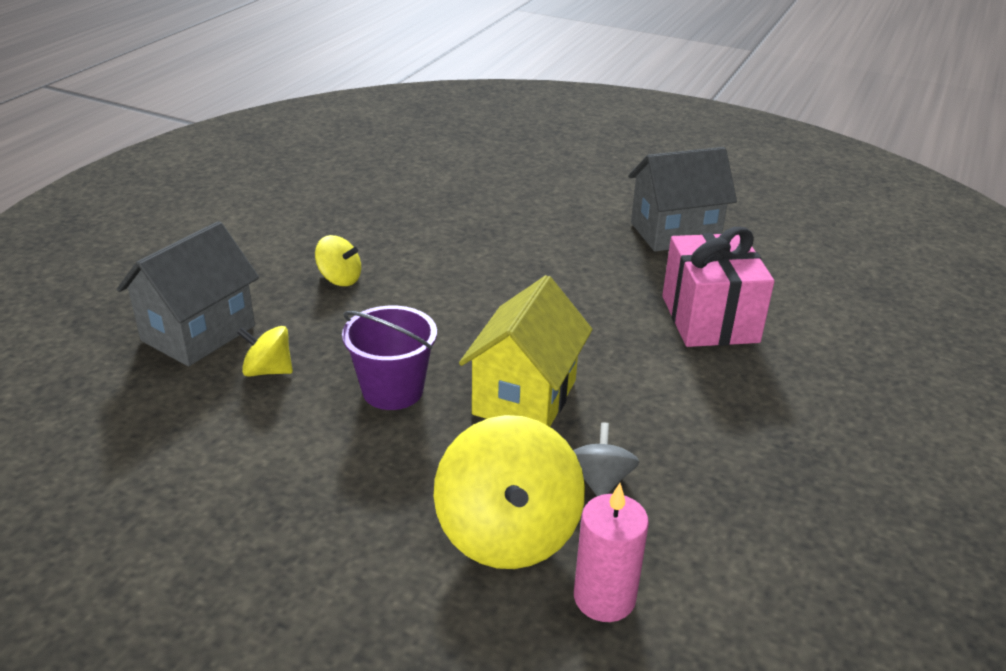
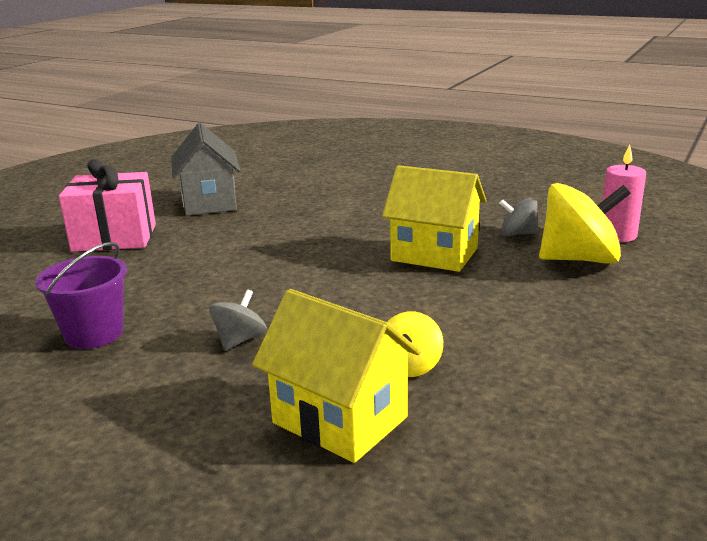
camera: 85 degrees left, 10 degrees down
grey house [117,221,259,366] -> yellow house [252,289,421,463]
yellow spinning top [315,235,361,286] -> grey spinning top [209,289,267,350]
purple bucket [342,306,437,410] -> purple bucket moved to [35,242,127,349]
pink gift [662,227,775,347] -> pink gift moved to [59,159,156,252]

